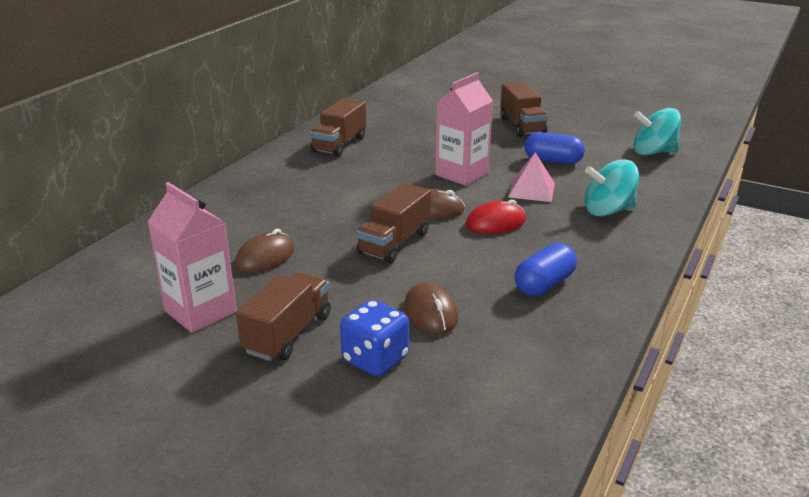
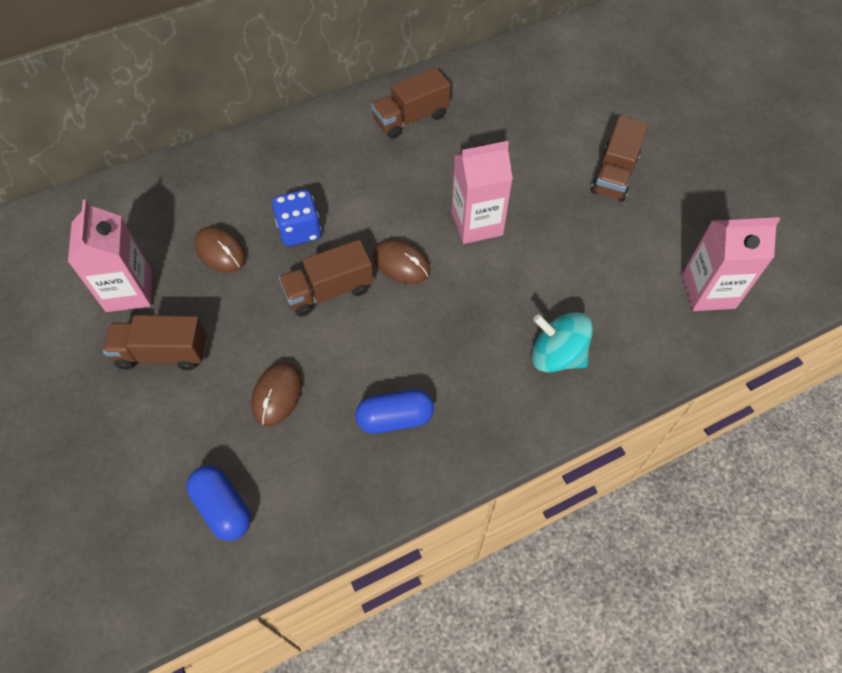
camera: 35 degrees right, 30 degrees up
brown mouse [235,229,295,273] -> brown mouse turned 60 degrees clockwise [194,226,246,273]
brown truck [236,272,331,361] -> brown truck turned 150 degrees counterclockwise [103,315,207,370]
blue dice [340,300,409,377] -> blue dice moved to [272,190,321,246]
red mouse [466,200,526,234] -> none
pink pyramid [508,152,555,202] -> none
blue capsule [524,132,585,164] -> blue capsule moved to [187,465,251,541]
turquoise spinning top [634,108,681,155] -> pink carton [682,217,780,311]

